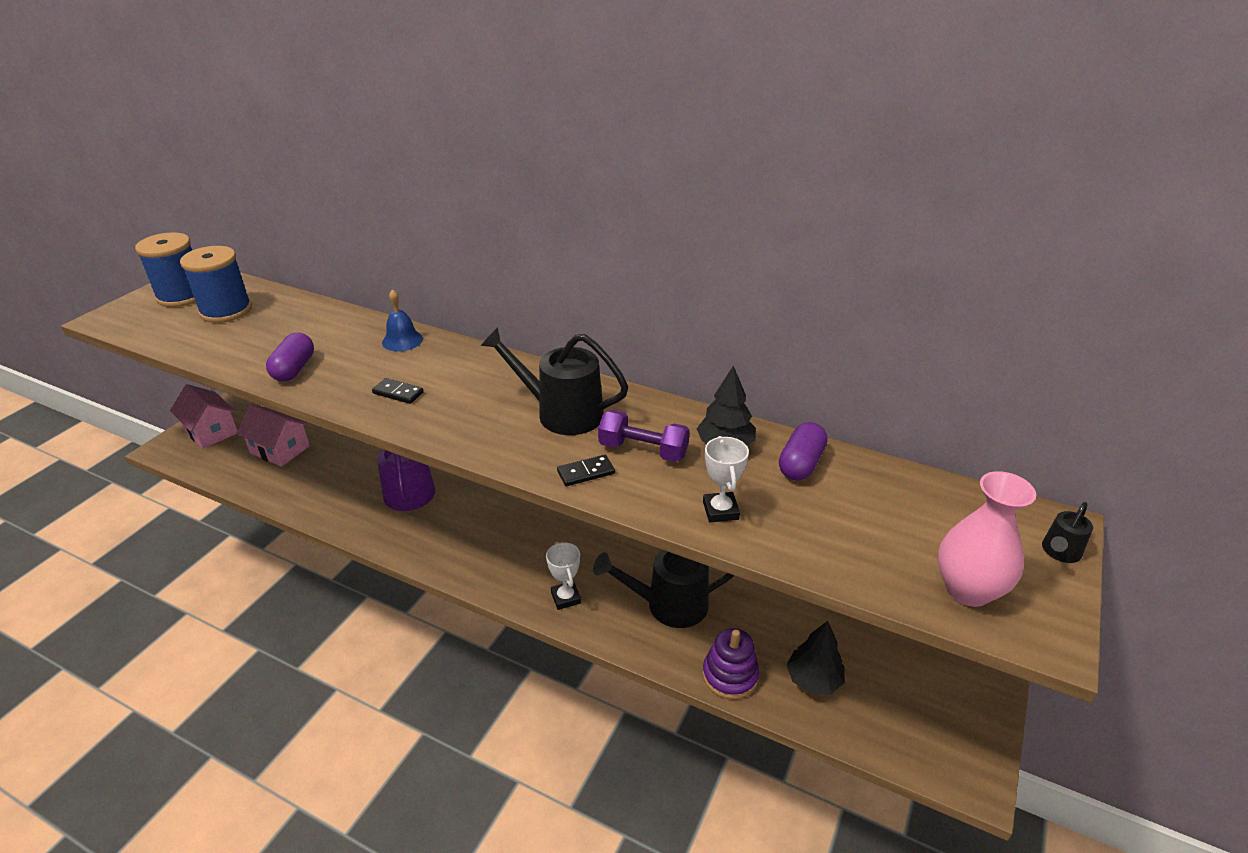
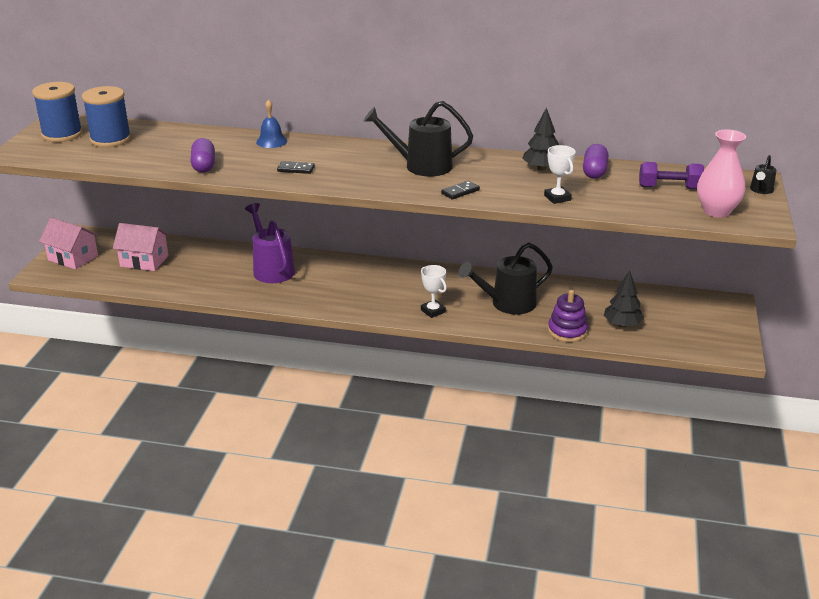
camera: 15 degrees left, 5 degrees down
purple dumbbell [598,410,690,462] -> purple dumbbell moved to [639,162,704,189]

